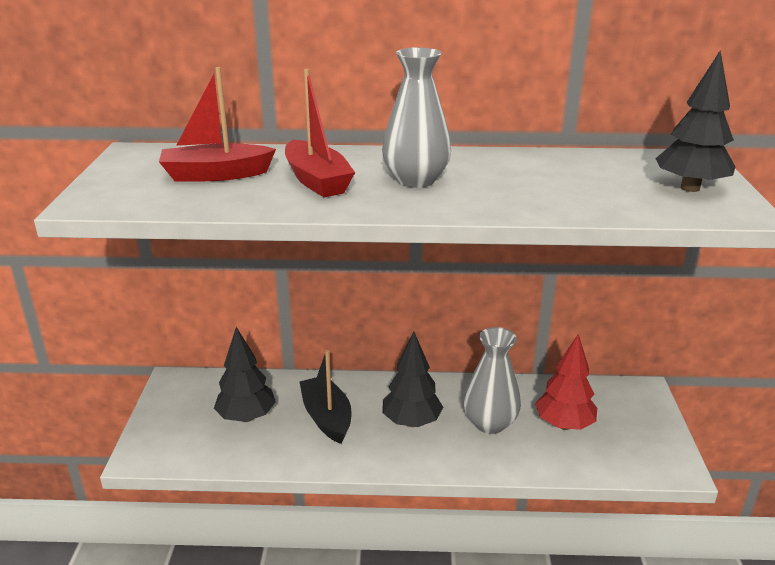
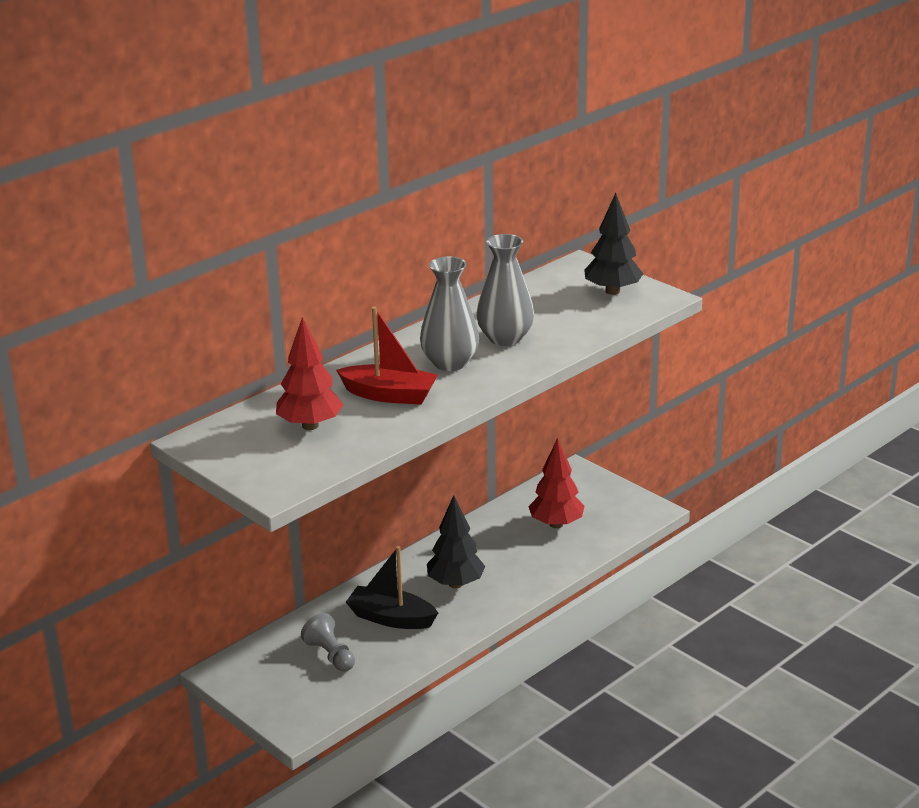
camera: 45 degrees left, 0 degrees up
red boat [159,67,276,182] -> red tree [276,317,343,430]
black tree [214,327,276,422] -> grey pawn [301,613,355,671]
grey vase [463,327,521,434] -> grey vase moved to [476,234,534,346]

